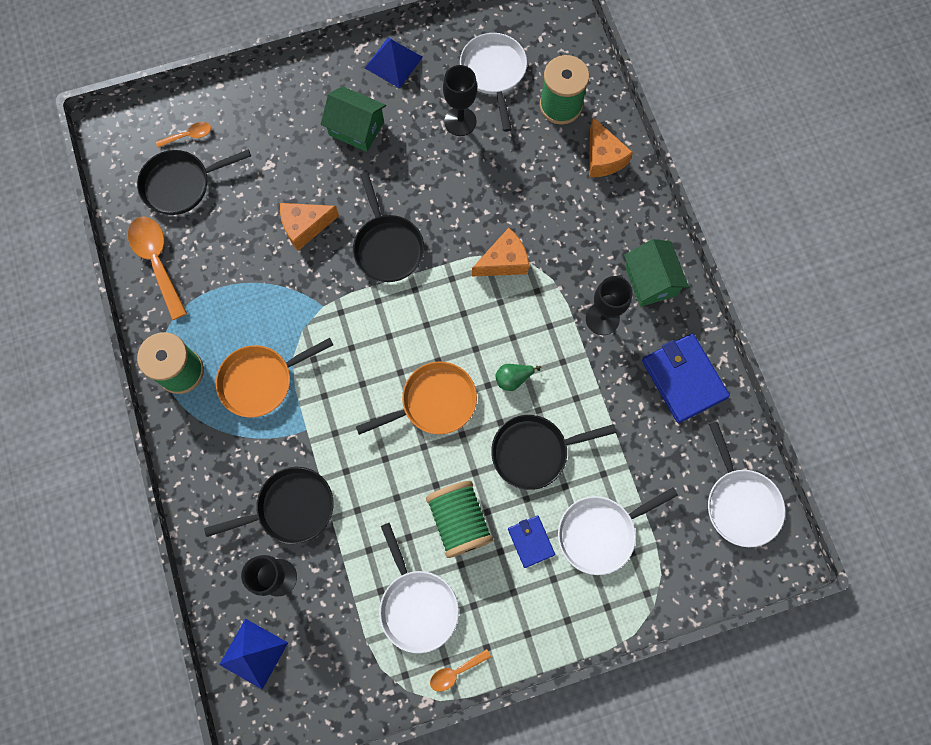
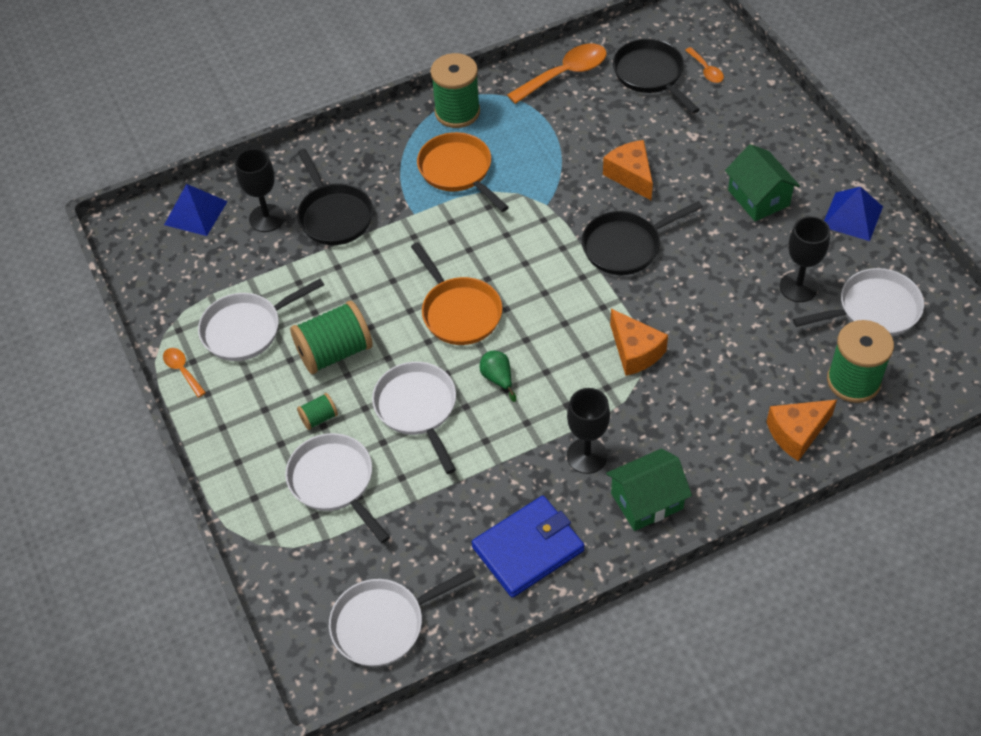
camera: 85 degrees right, 20 degrees down
green house [320,86,386,152] -> green house turned 45 degrees counterclockwise [725,144,800,221]
black pan [491,415,617,490] -> white pan [372,362,456,474]
blue wallet [508,516,555,568] -> green spool [297,393,338,430]

